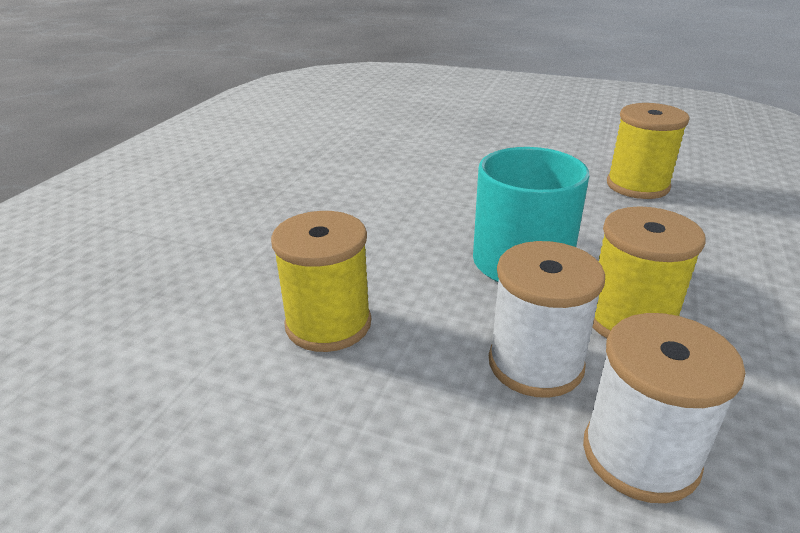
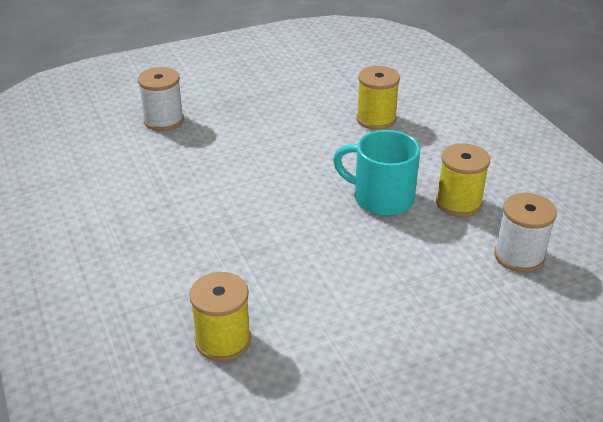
camera: 45 degrees left, 5 degrees up
yellow spool [271,211,371,352] -> yellow spool moved to [189,272,251,362]
white spool [489,241,605,398] -> white spool moved to [138,67,184,131]

